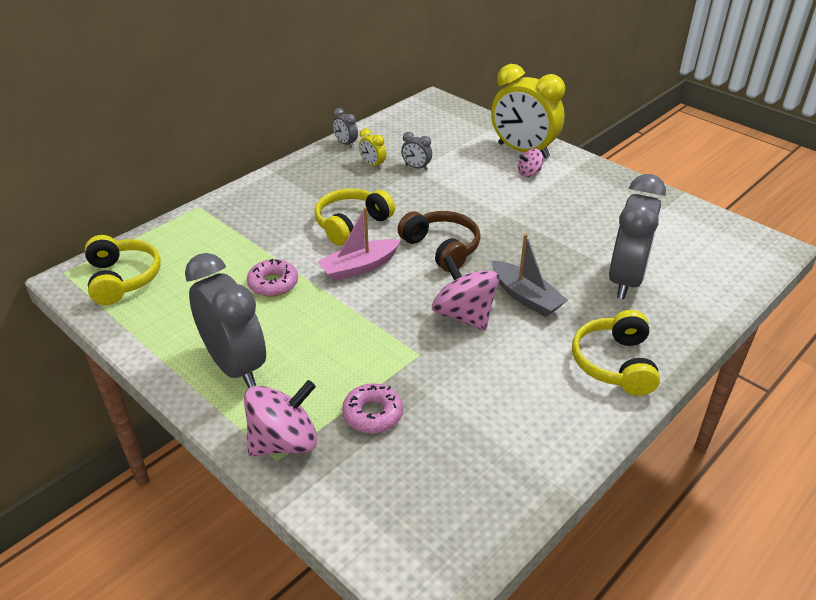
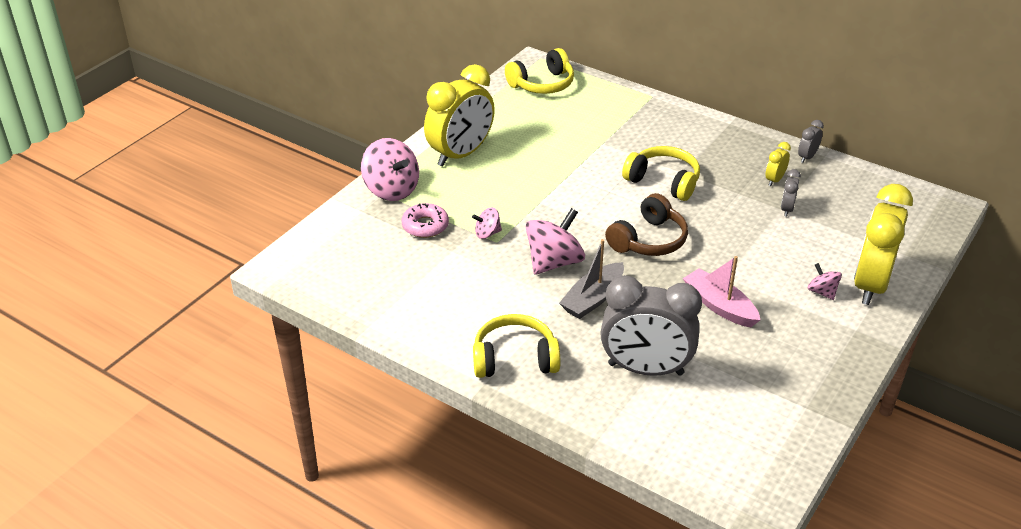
camera: 80 degrees right, 0 degrees up
grey clock [185,253,266,388] -> yellow clock [424,64,495,167]
pink donut [247,259,298,297] -> none
pink boat [317,207,401,281] -> pink boat moved to [683,256,760,327]
none -> pink spinning top [472,207,502,239]

